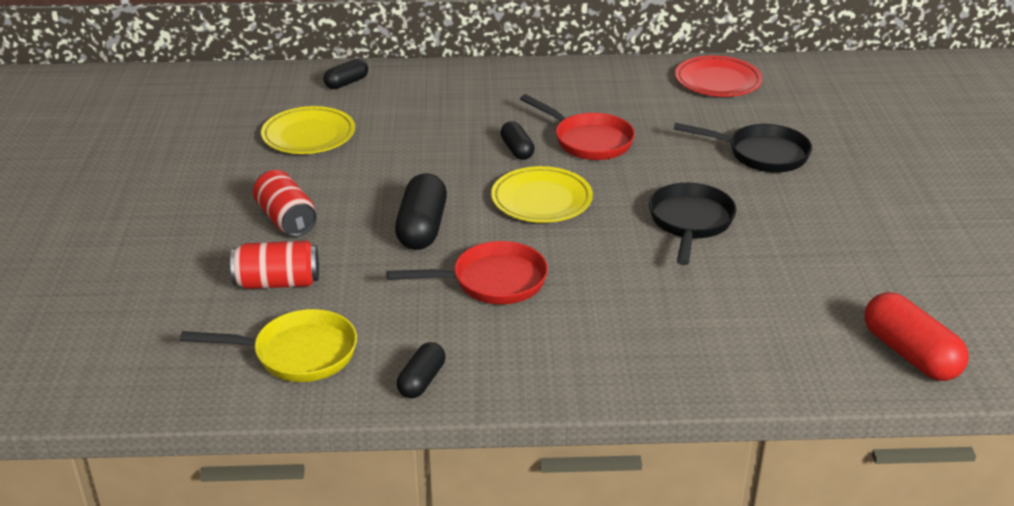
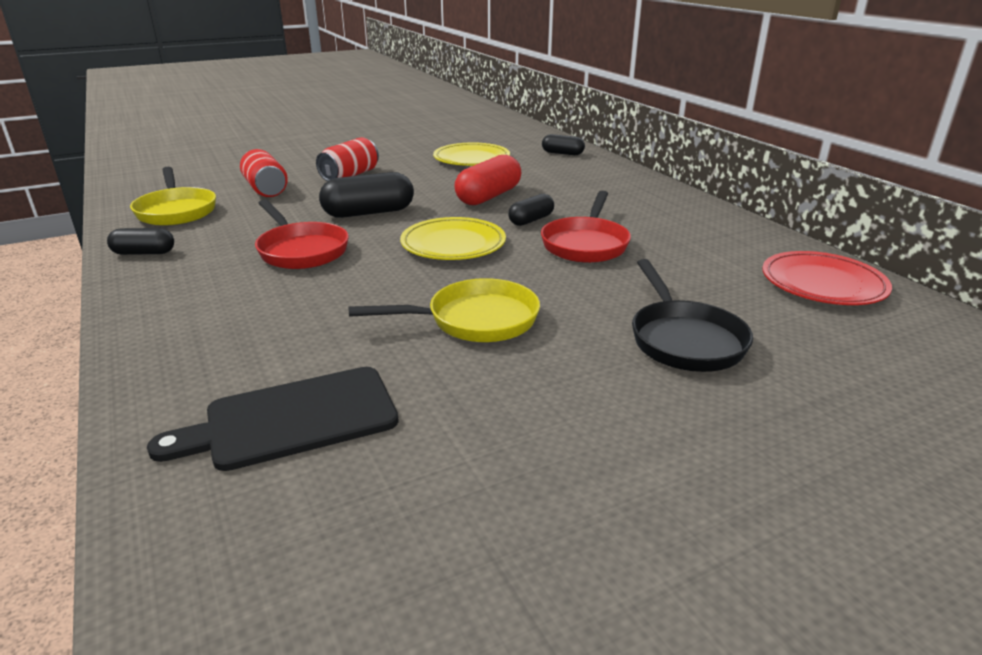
camera: 65 degrees right, 5 degrees down
black pan [649,183,737,265] -> yellow pan [349,278,540,342]
red capsule [865,292,969,381] -> red capsule moved to [454,155,521,205]
none -> black cutting board [147,367,399,471]

